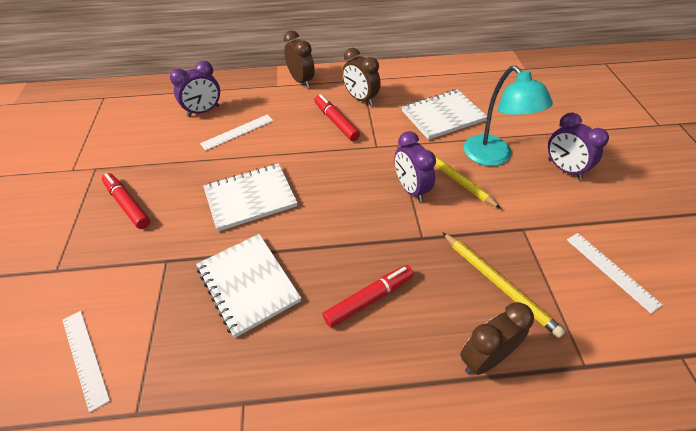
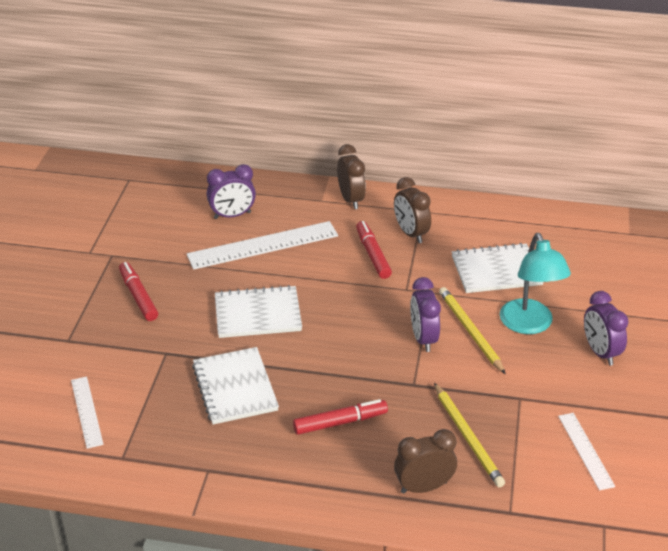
camera: 15 degrees right, 10 degrees down
white ruler [200,114,274,151] -> white ruler [187,221,338,270], size x1.80

